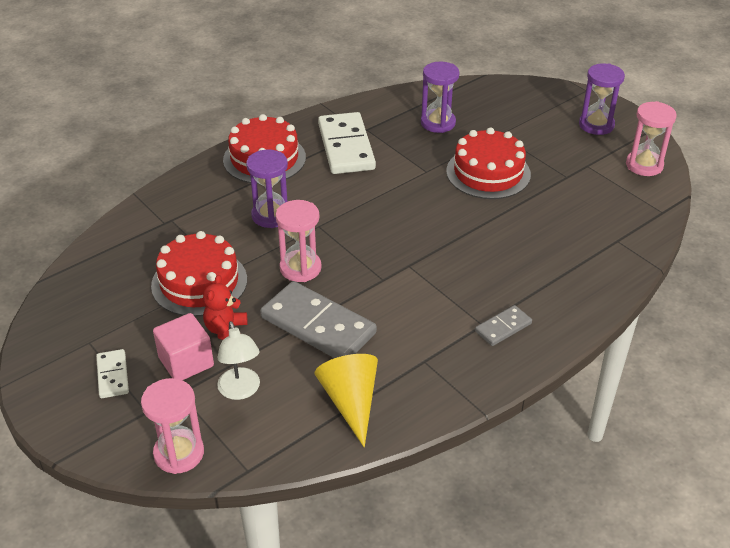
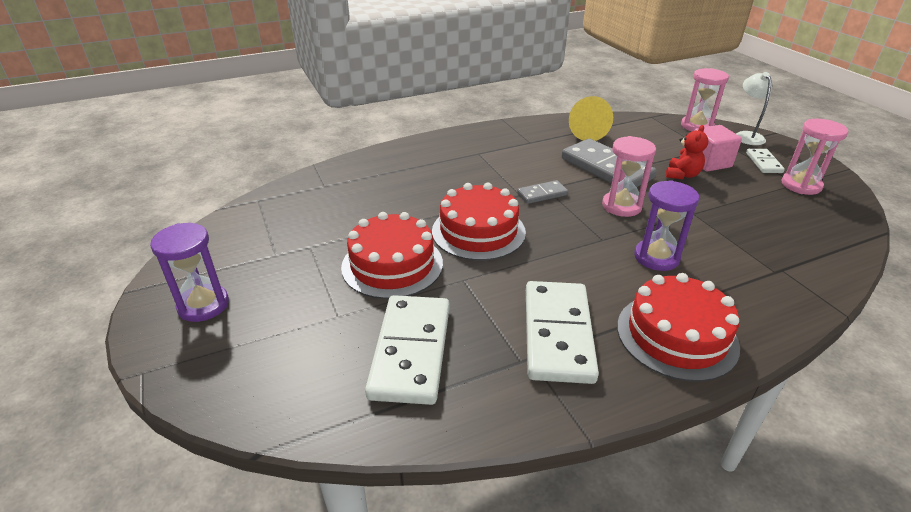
camera: 165 degrees left, 5 degrees down
red cake [151,231,247,317] -> red cake moved to [432,183,526,261]
white lamp [217,321,260,400] -> white lamp moved to [736,72,772,145]
purple hourglass [421,62,459,133] -> white domino [365,295,449,405]
grey domino [475,305,532,346] -> grey domino moved to [517,180,568,204]
pink hourglass [626,101,677,176] -> pink hourglass moved to [781,119,848,195]

